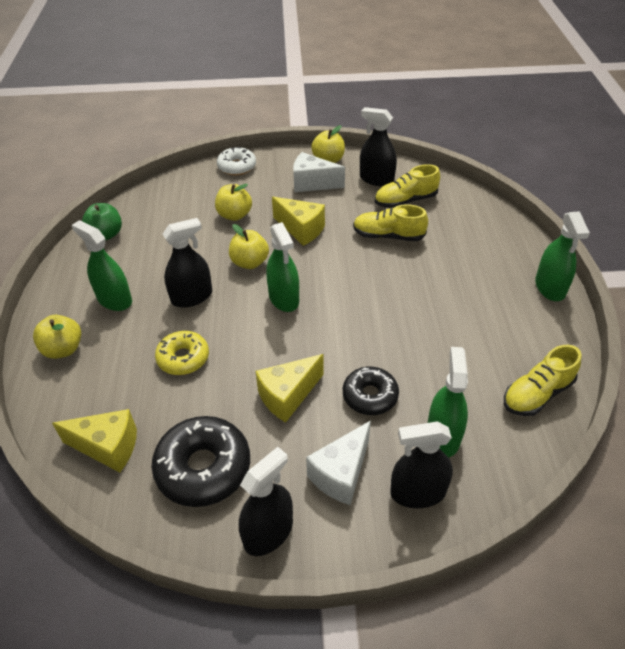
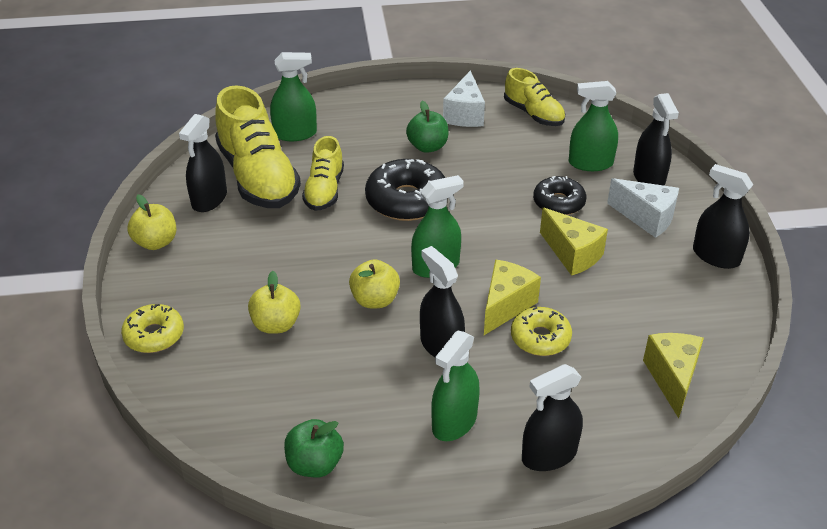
camera: 95 degrees left, 5 degrees down
yellow apple [33,315,81,359] -> black spray bottle [522,364,583,471]
black donut [151,416,250,507] -> black donut moved to [365,159,445,221]
white donut [217,147,256,175] -> yellow donut [121,304,184,353]
yellow cheese [272,197,325,246] -> yellow cheese moved to [484,259,541,335]
white cheese [293,152,345,192] -> white cheese moved to [443,70,485,127]
yellow shoe [375,164,440,208] -> yellow shoe [215,85,301,208], size x1.75
green spray bottle [535,211,590,301] -> green spray bottle moved to [270,52,317,141]
none -> green apple [406,101,448,153]

